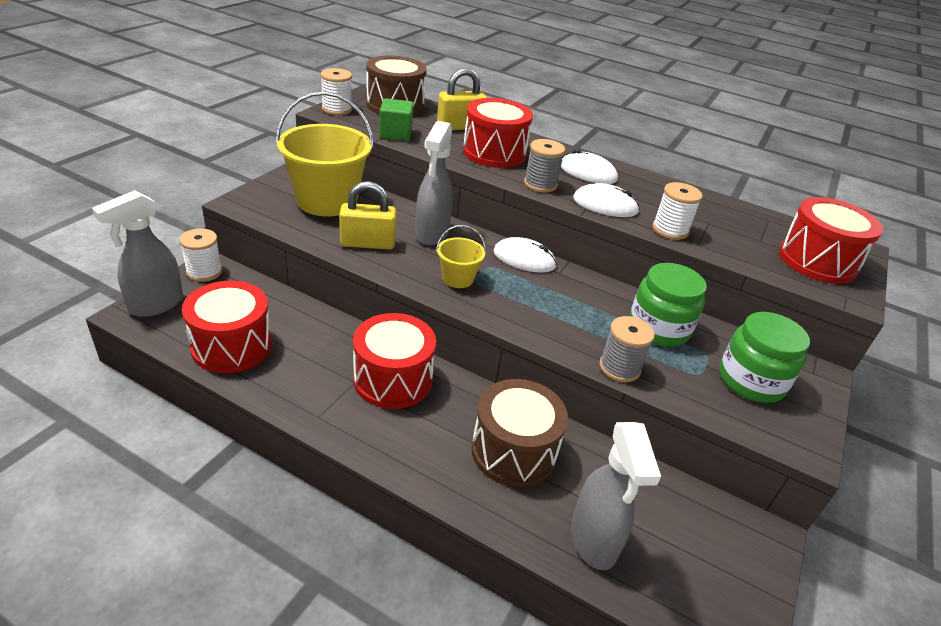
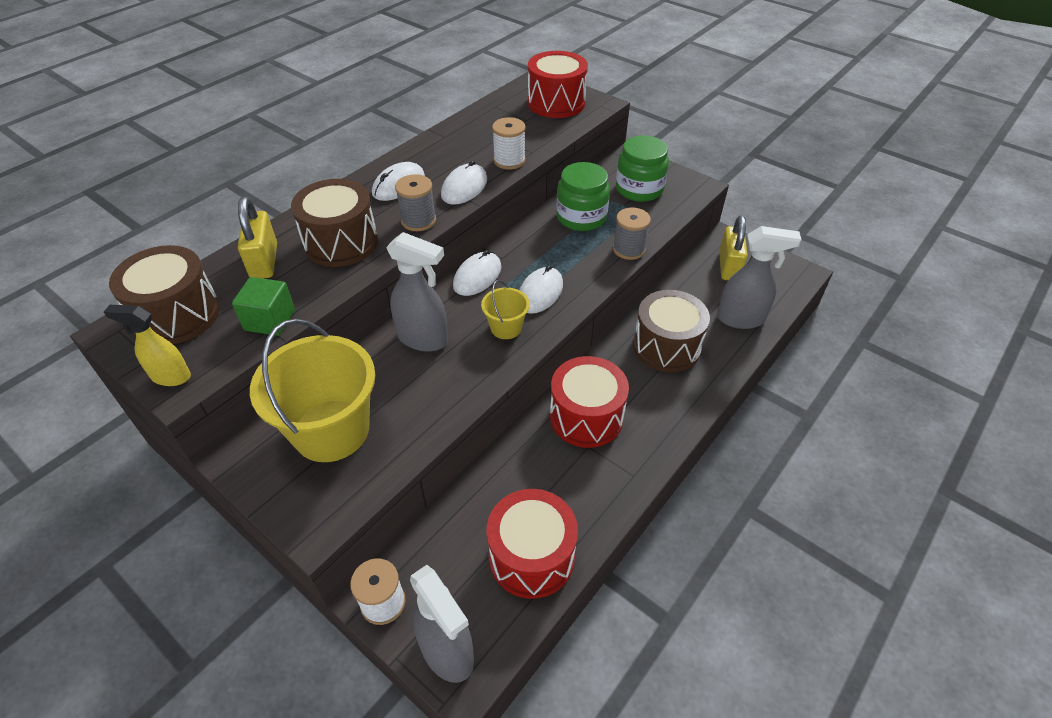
camera: 75 degrees left, 10 degrees up
white spool [320,68,352,115] -> yellow spray bottle [104,305,191,386]
yellow padlock [339,181,396,250] -> yellow padlock moved to [719,216,748,280]
red drum [463,98,533,168] -> brown drum [291,179,378,267]
none -> white mouse [519,265,563,314]

